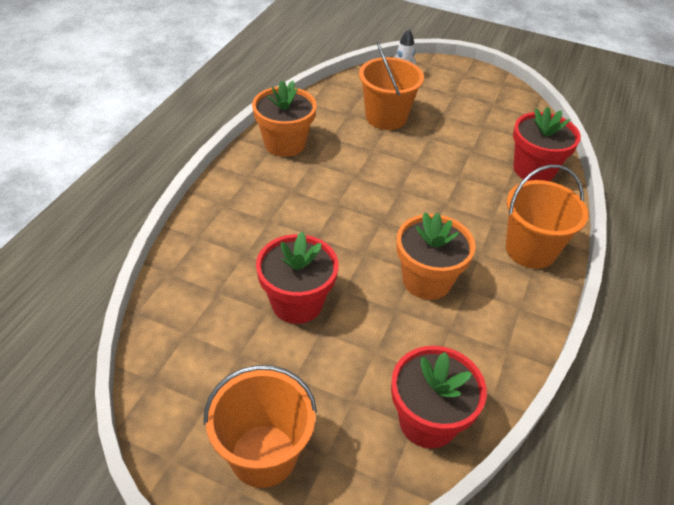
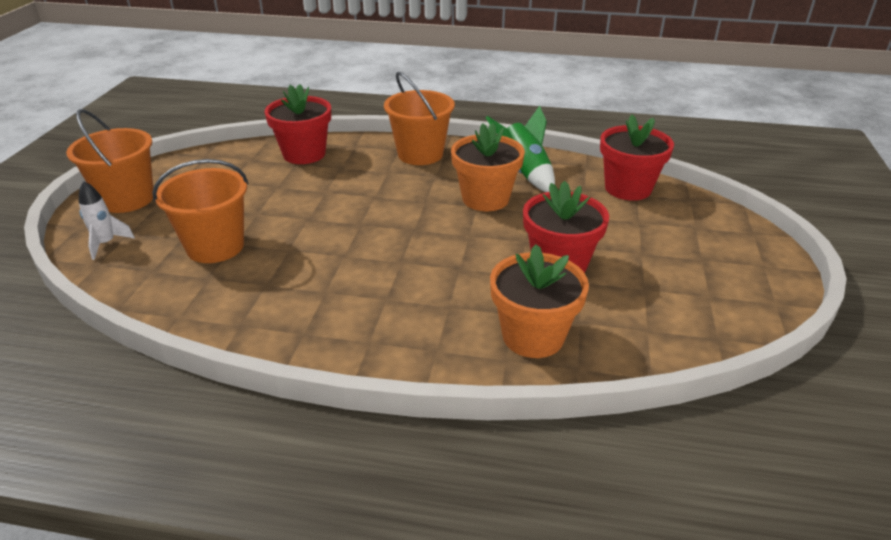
camera: 100 degrees left, 10 degrees down
orange bucket [204,365,317,488] -> orange bucket moved to [66,109,153,213]
orange flower pot [252,81,317,157] -> orange flower pot moved to [490,244,589,358]
none -> green rocket [486,106,555,192]

